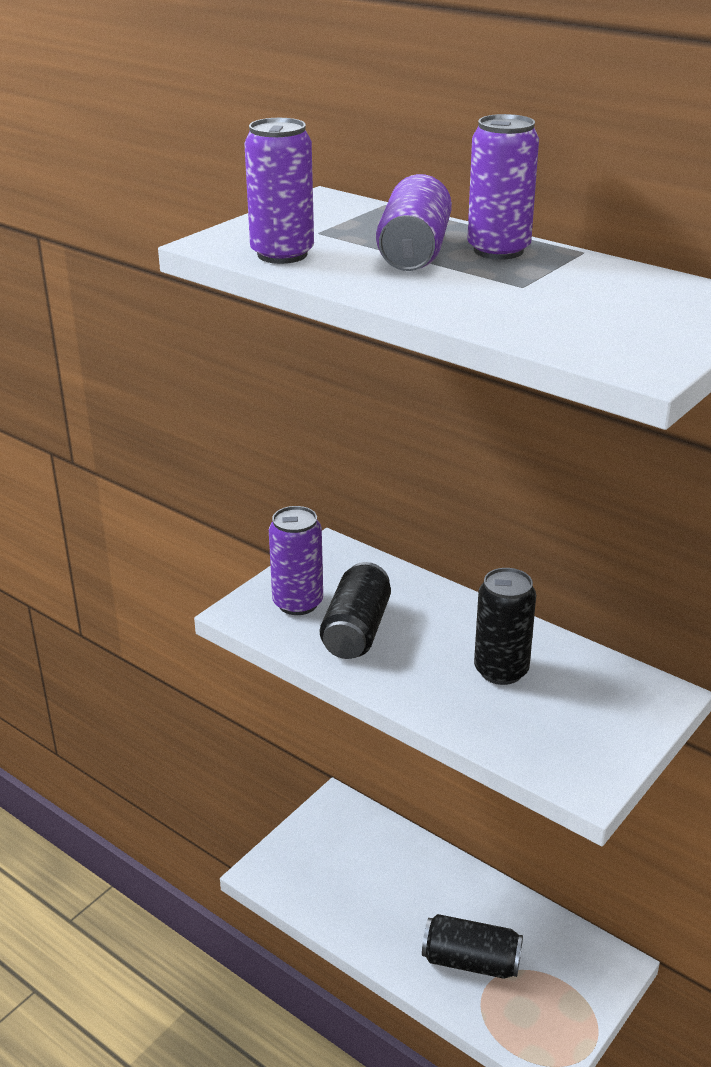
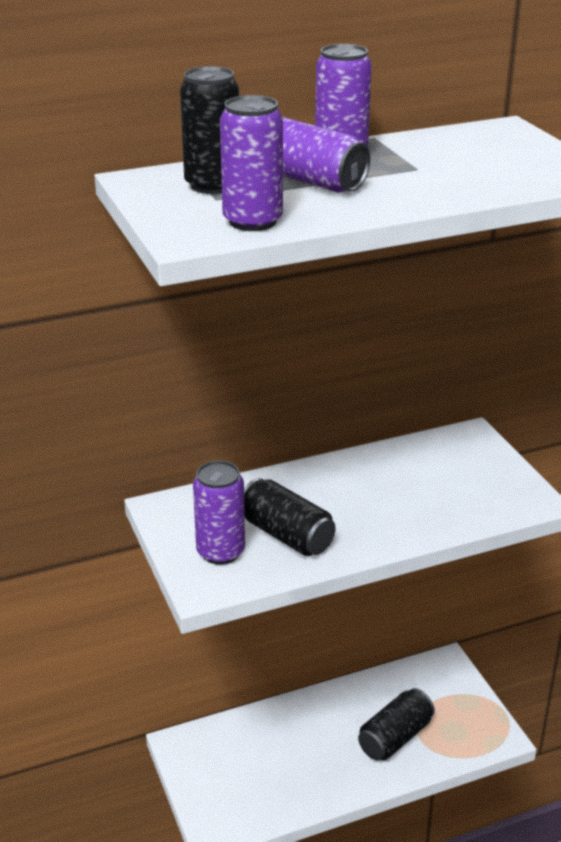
camera: 60 degrees left, 0 degrees up
black can [474,568,536,685] -> black can moved to [180,66,239,194]

